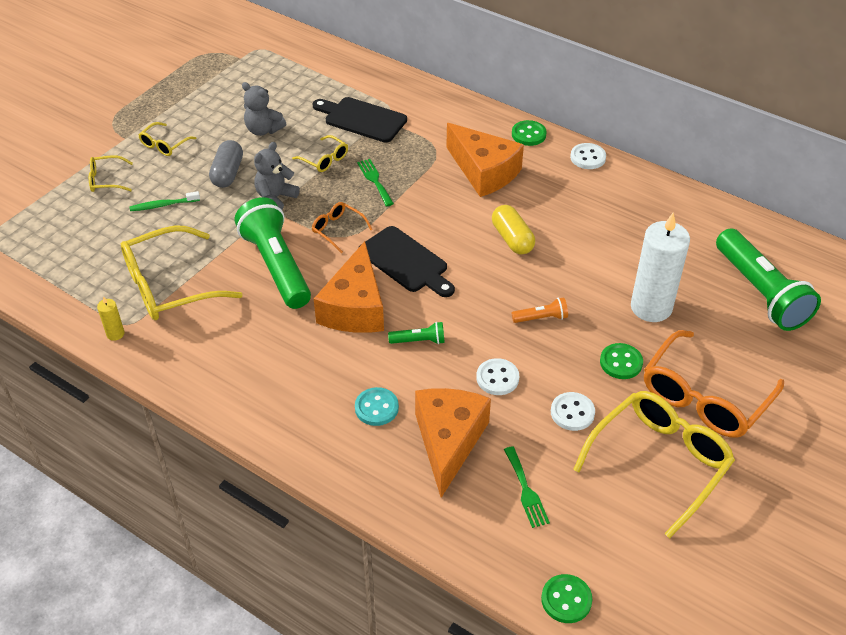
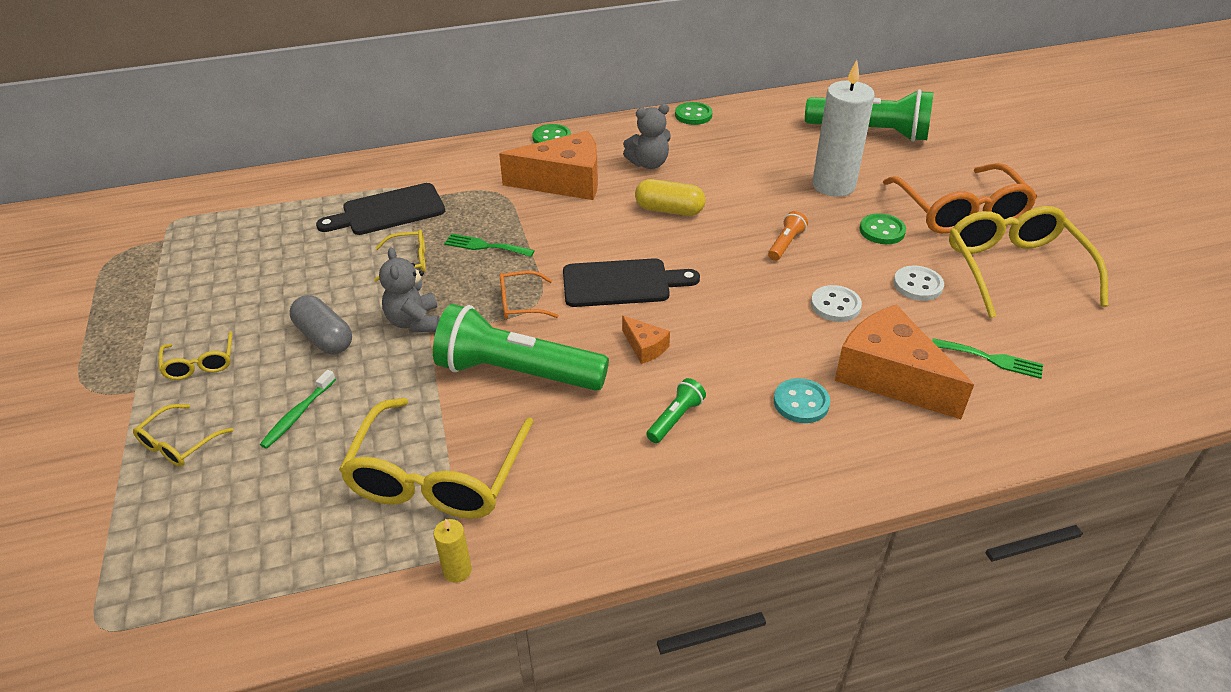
camera: 50 degrees left, 5 degrees down
grey teddy bear [242,82,286,136] -> grey teddy bear moved to [623,104,671,169]
orange cheese [314,241,384,333] -> orange cheese [622,316,670,364], size x0.45
green flashlight [388,322,445,344] -> green flashlight moved to [646,378,706,443]
green button [541,574,592,623] -> green button moved to [675,102,712,125]
white button [570,143,606,169] -> none

